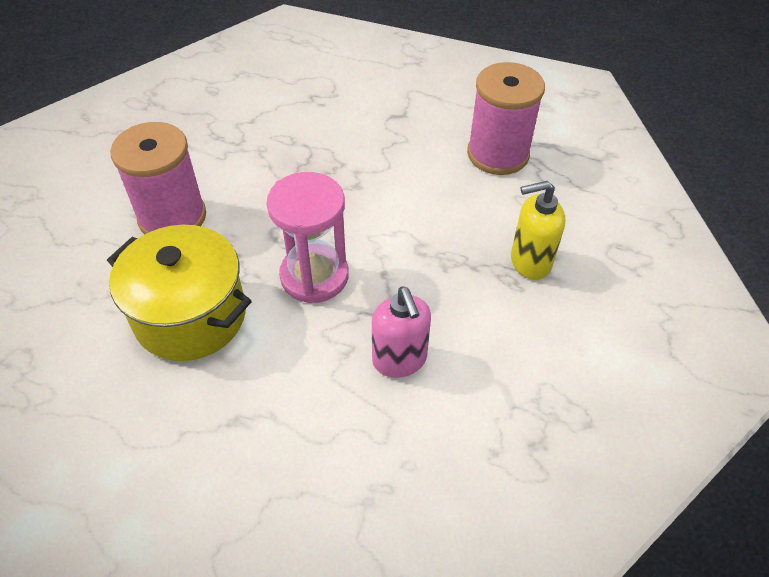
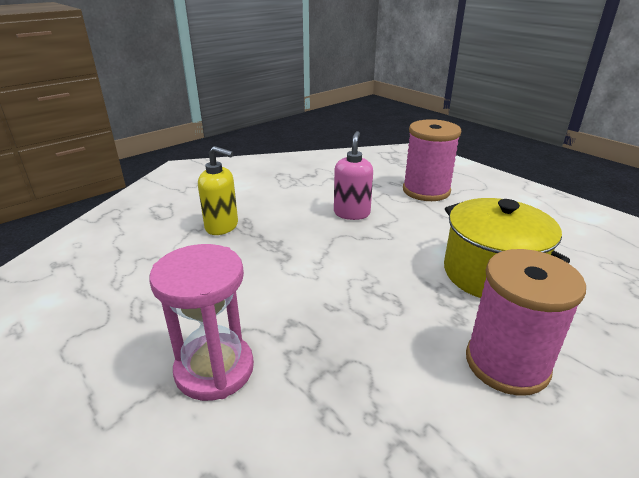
camera: 150 degrees left, 20 degrees down
pink hourglass [267,172,349,303] -> pink hourglass moved to [149,244,254,401]
pink spool [467,62,545,175] -> pink spool moved to [403,119,461,201]

